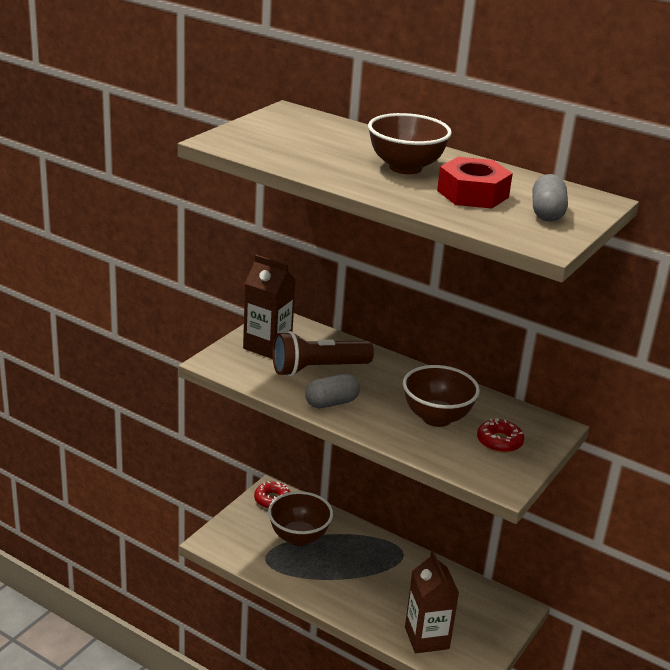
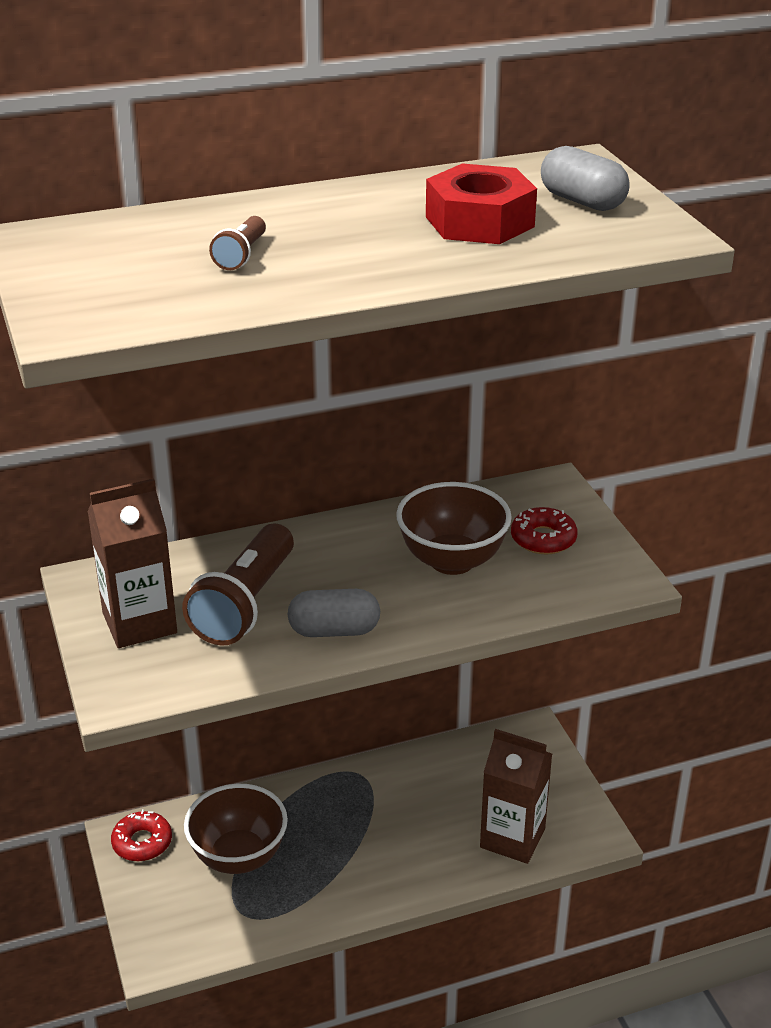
camera: 50 degrees left, 5 degrees up
grey capsule [305,374,360,408] -> grey capsule turned 75 degrees clockwise [287,589,380,637]
brown bowl [368,113,452,174] -> none
none -> brown flashlight [209,216,266,270]

